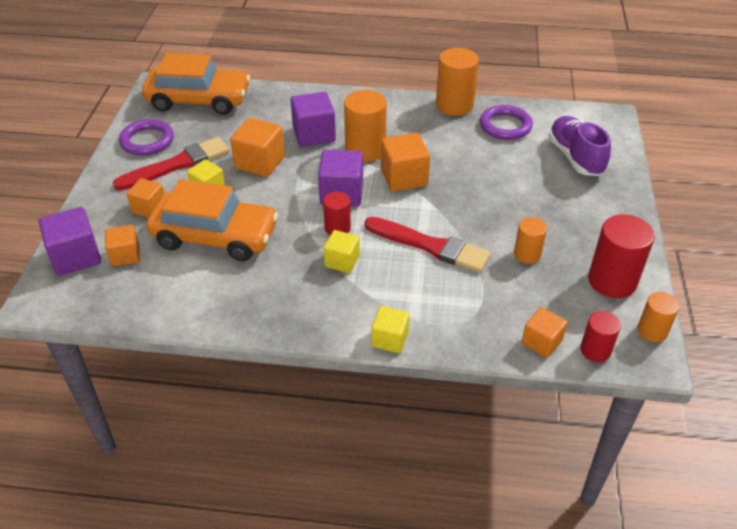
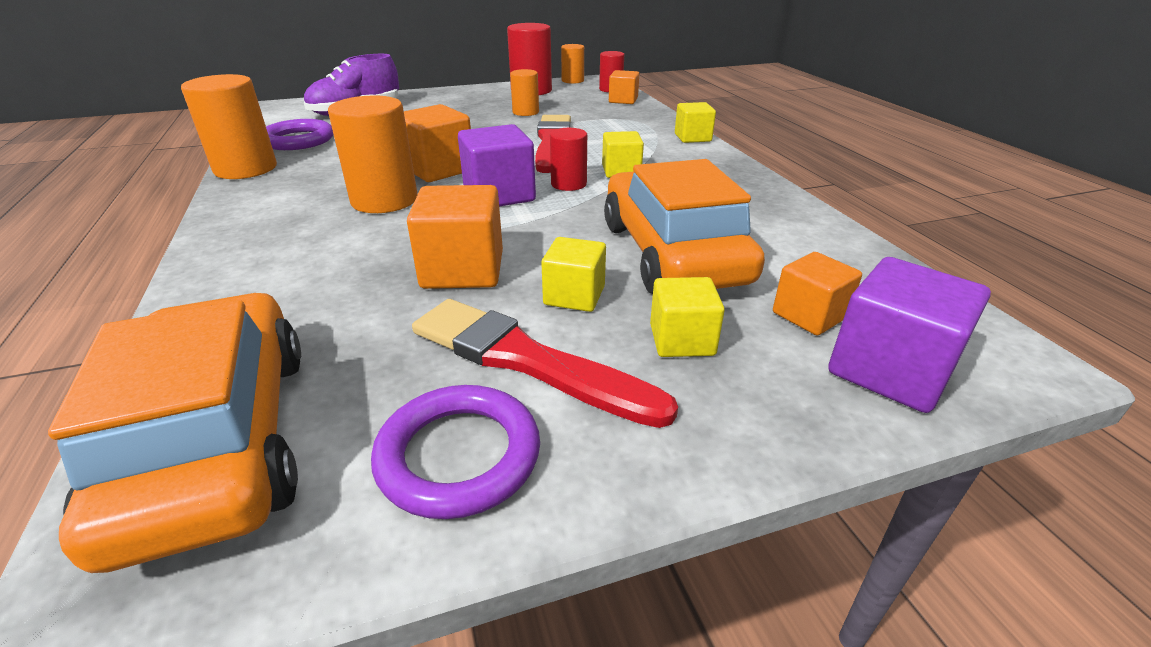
camera: 115 degrees left, 10 degrees down
orange cube [126,178,164,217] -> yellow cube [650,277,725,357]
purple cube [291,92,336,147] -> none

